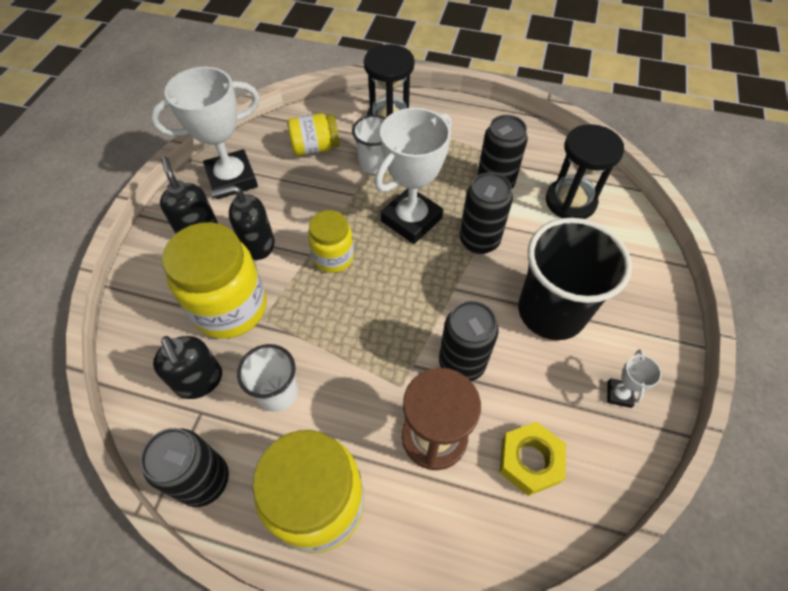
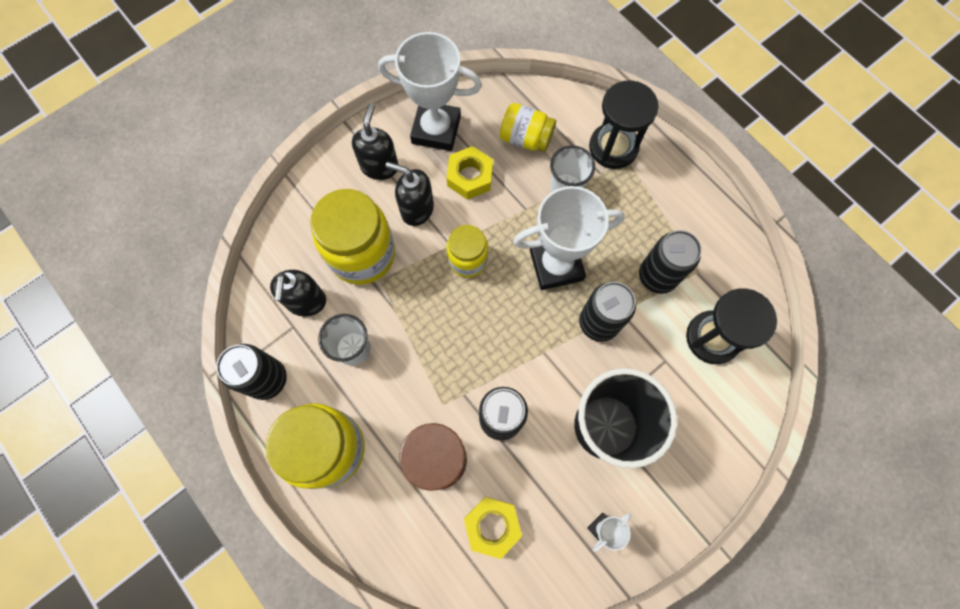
camera: 35 degrees right, 15 degrees up
none -> yellow nut [446,146,493,200]

